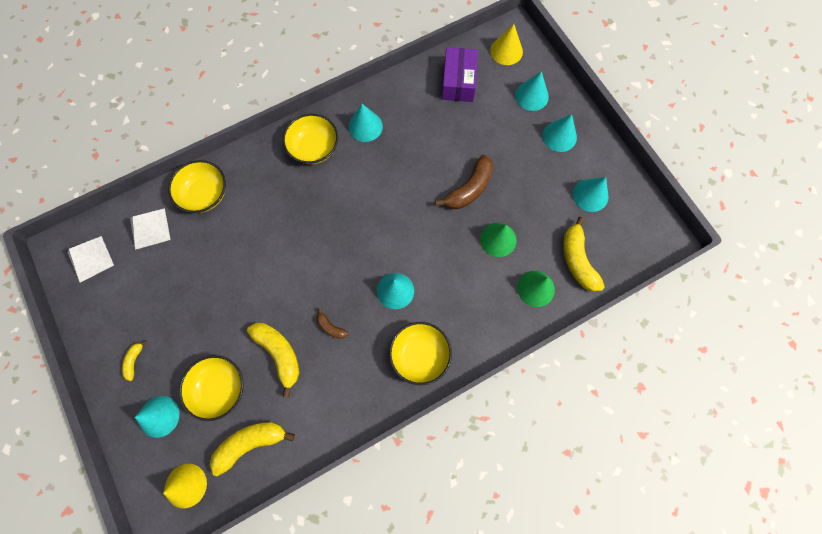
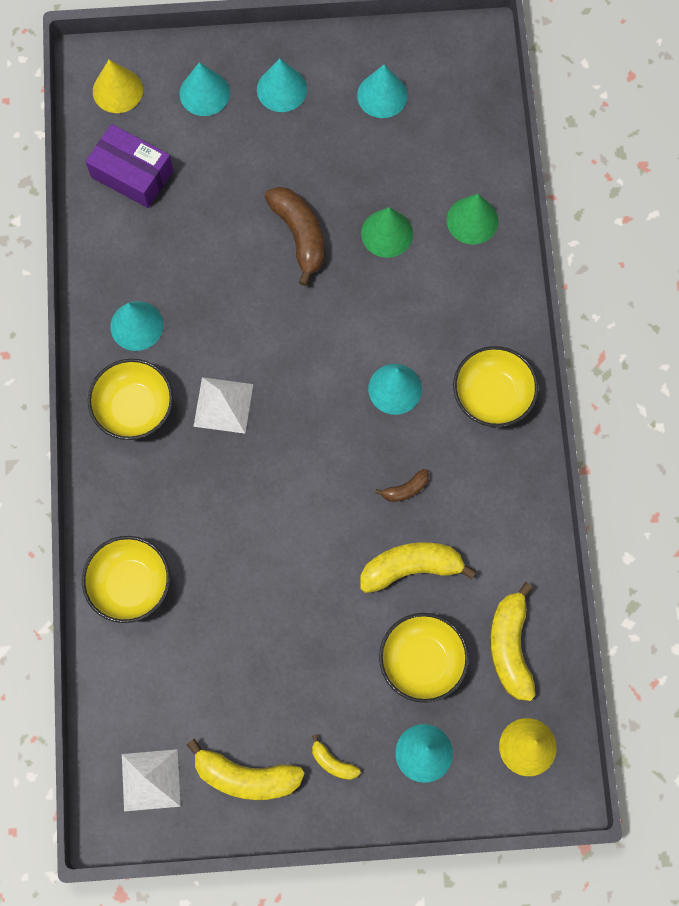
camera: 65 degrees left, 0 degrees up
white pyramid [130,208,171,250] -> white pyramid moved to [193,377,253,434]
yellow banana [563,217,605,292] -> yellow banana moved to [187,739,305,800]

